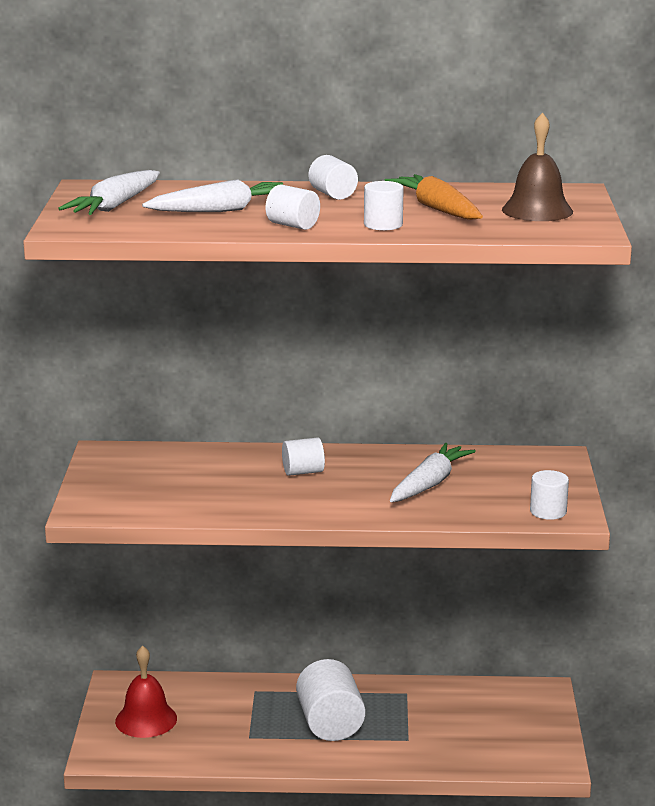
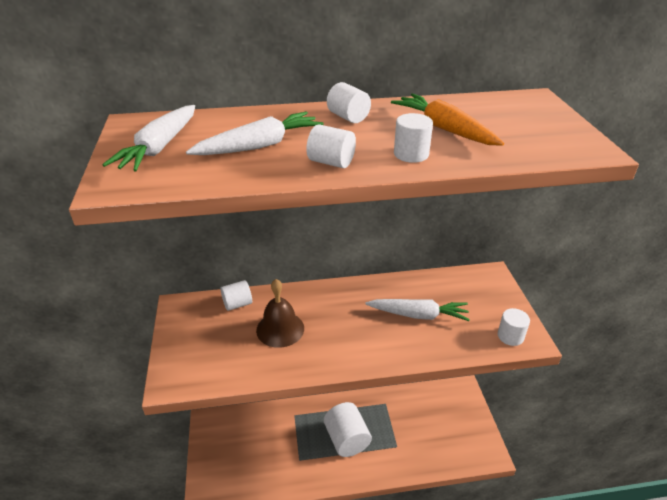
camera: 10 degrees left, 15 degrees up
red bell [115,645,177,738] -> none
white cylinder [282,437,325,476] -> white cylinder moved to [221,280,252,311]
white carrot [390,443,476,502] -> white carrot turned 75 degrees clockwise [365,299,470,321]
brown bell [502,112,573,221] -> brown bell moved to [256,279,304,348]

